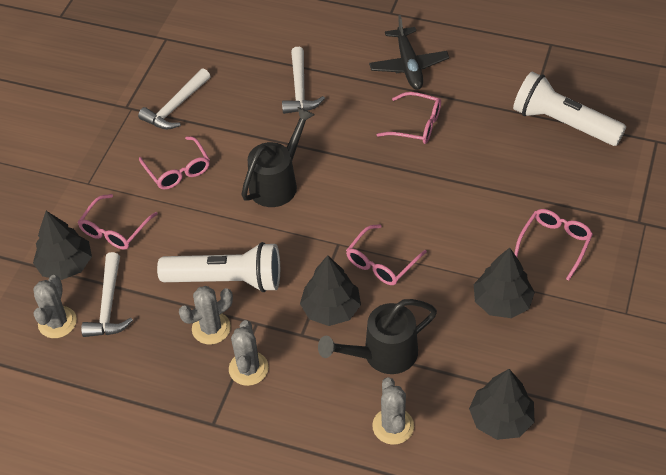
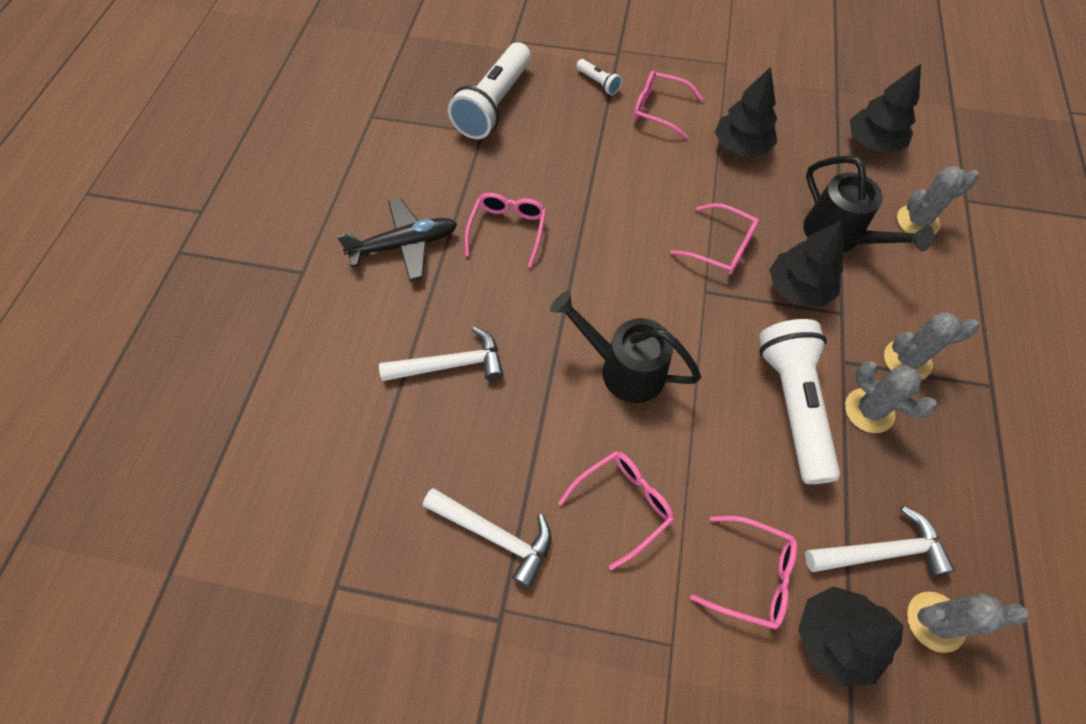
camera: 100 degrees left, 10 degrees up
none -> white flashlight [576,59,622,95]

